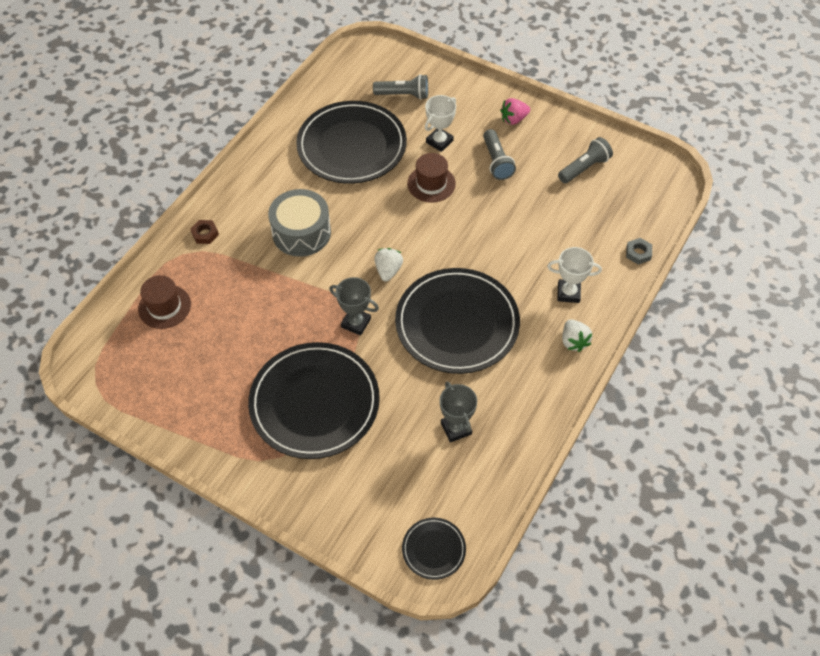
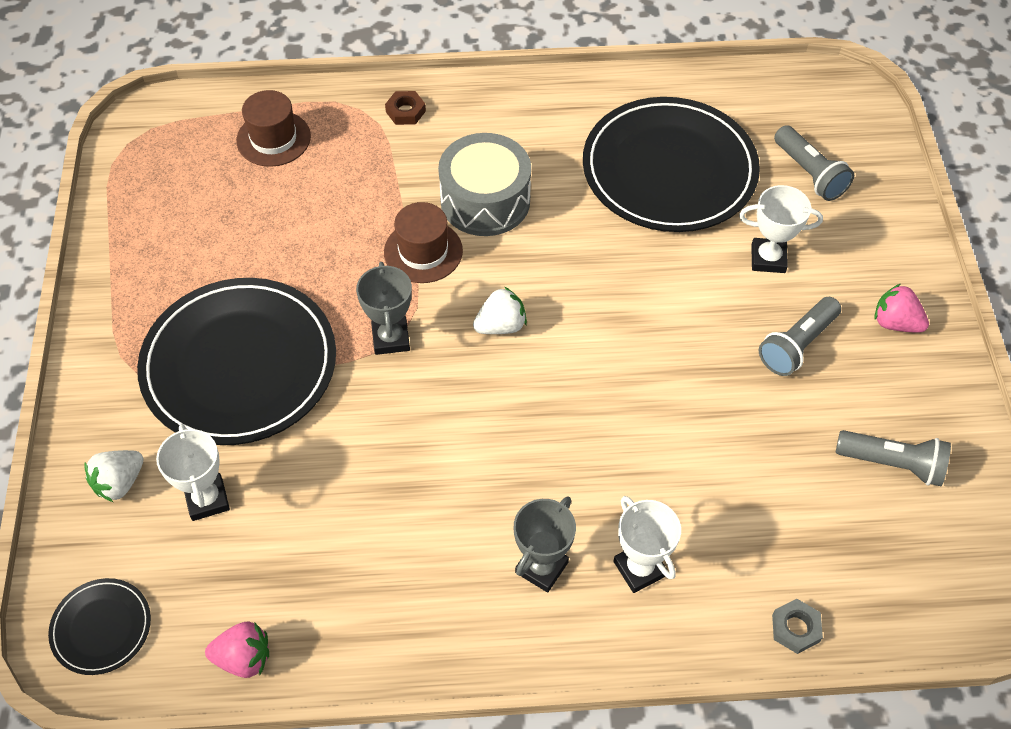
camera: 55 degrees right, 0 degrees up
black plate [395,268,520,374] -> none
brown hat [407,153,456,203] -> brown hat moved to [384,202,463,283]
grey trophy [440,381,477,443] -> grey trophy moved to [514,496,576,593]
white strawberry [562,319,592,352] -> white strawberry moved to [84,450,144,502]
none -> white trophy [156,424,230,521]
none -> pink strawberry [205,621,269,678]

